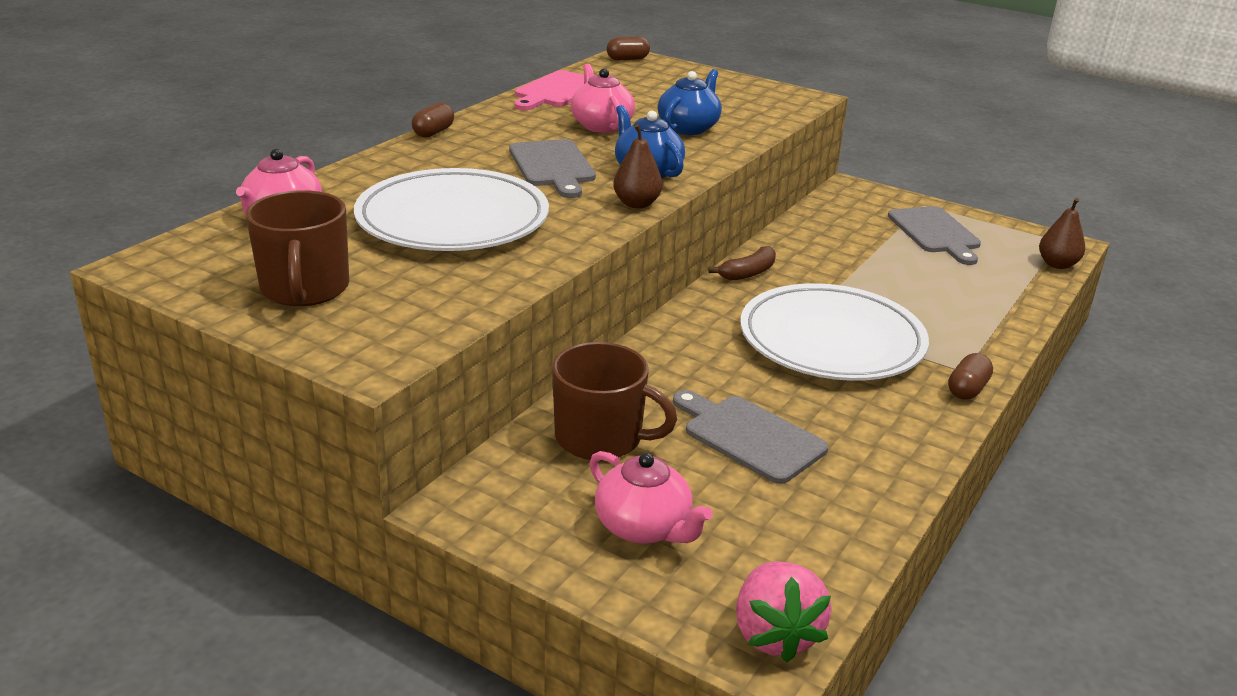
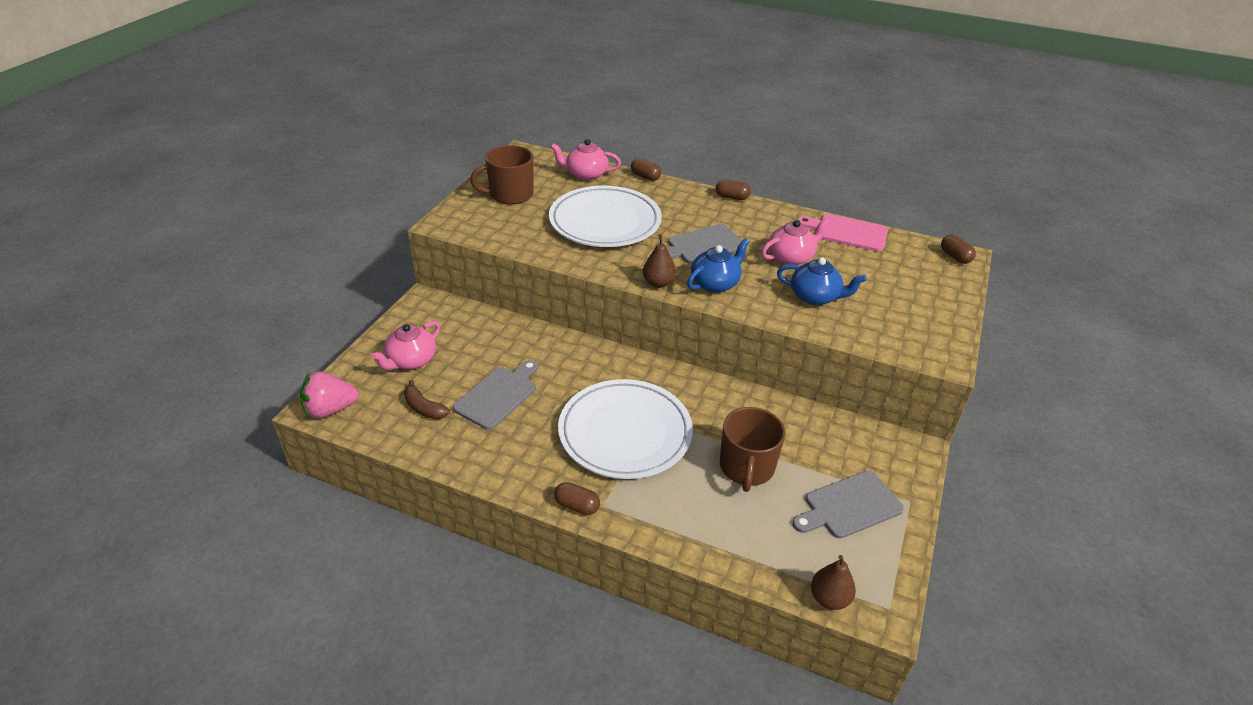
camera: 80 degrees right, 10 degrees up
brown mug [552,342,677,461] -> brown mug moved to [720,407,785,492]
brown banana [708,246,776,281] -> brown banana moved to [404,380,450,419]
none -> brown capsule [631,158,661,181]

